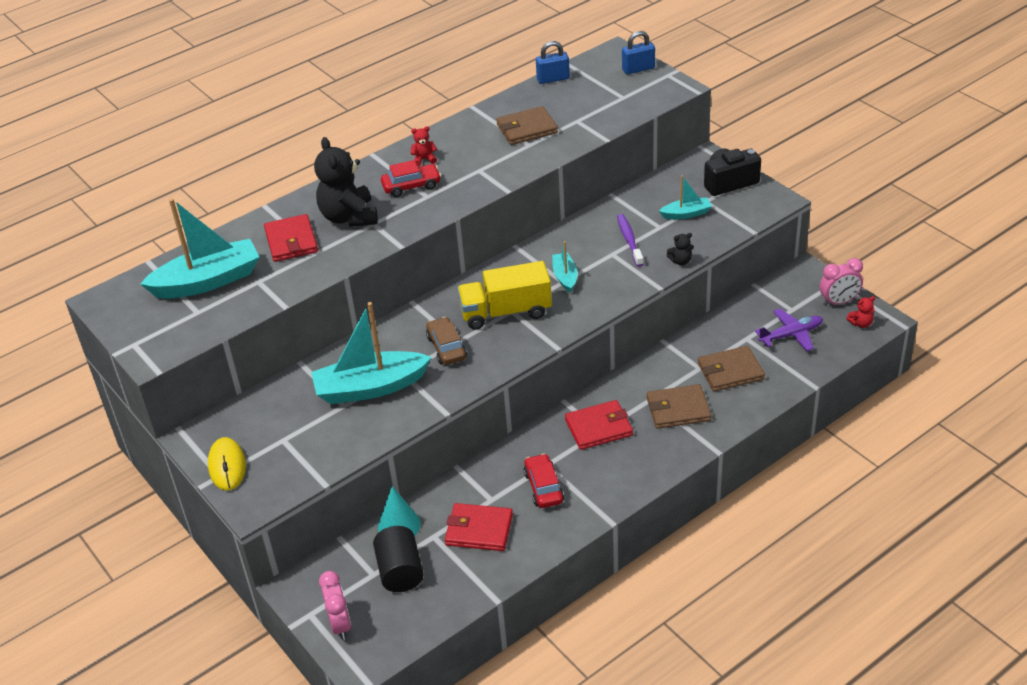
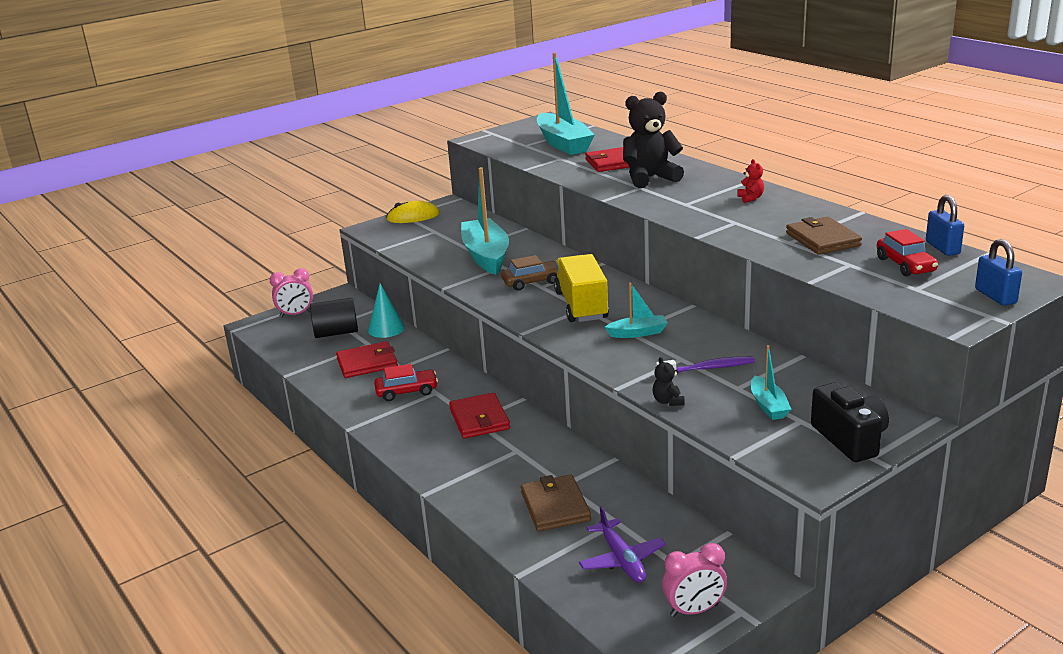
camera: 90 degrees right, 15 degrees down
red car [381,160,441,197] -> red car moved to [877,229,938,277]
red wallet [445,503,513,551] -> red wallet turned 60 degrees clockwise [336,341,398,378]
brown wallet [647,384,711,429] -> none
pink clock [820,258,863,306] -> pink clock turned 90 degrees counterclockwise [662,543,727,617]
red teddy bear [846,296,875,328] -> none

